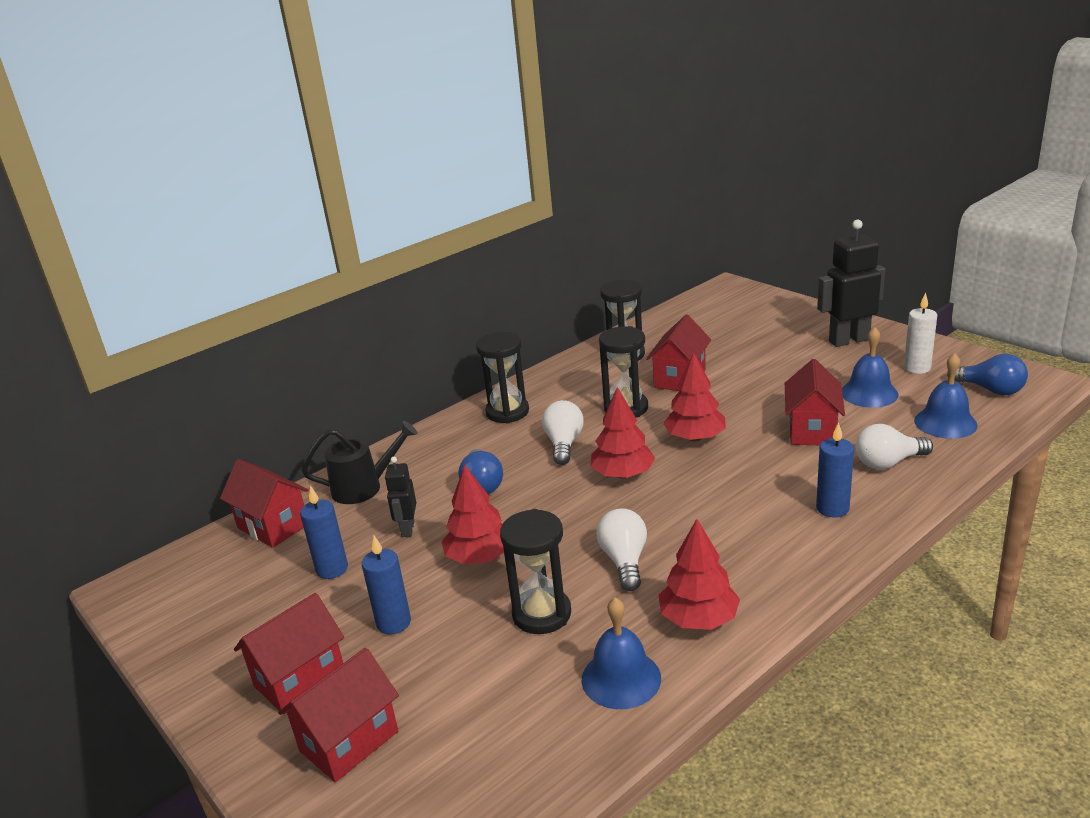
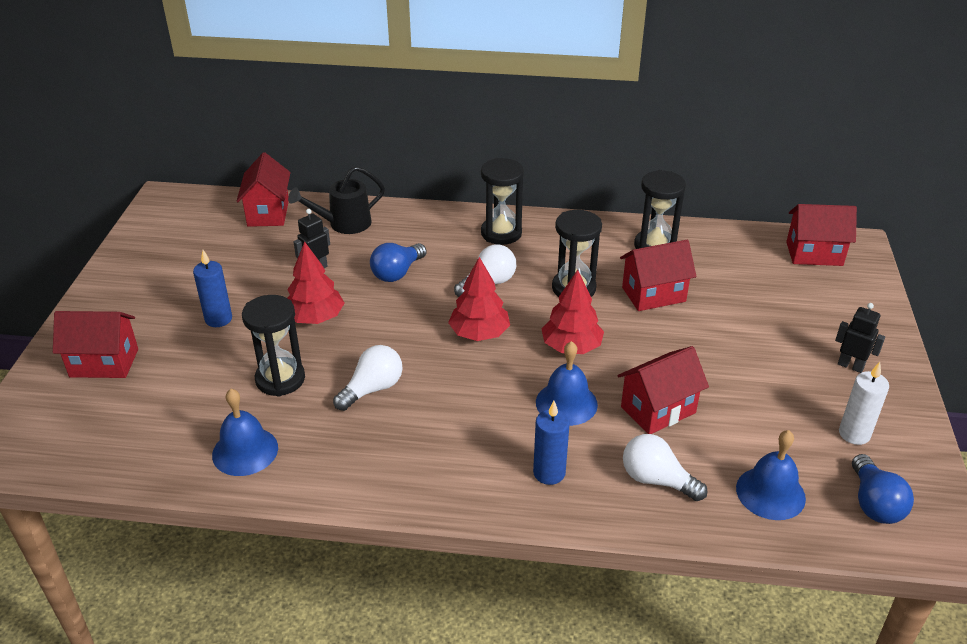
camera: 45 degrees right, 10 degrees up
red house [234,593,344,714] -> red house moved to [786,204,857,266]
blue candle [300,486,348,579] -> none
black watering can [302,421,418,504] -> black watering can turned 120 degrees clockwise [288,166,385,234]
red tree [659,519,740,630] -> none
black robot [817,219,886,347] -> black robot [835,303,885,373], size x0.54
blue bell [842,327,898,408] -> blue bell moved to [536,341,598,426]

